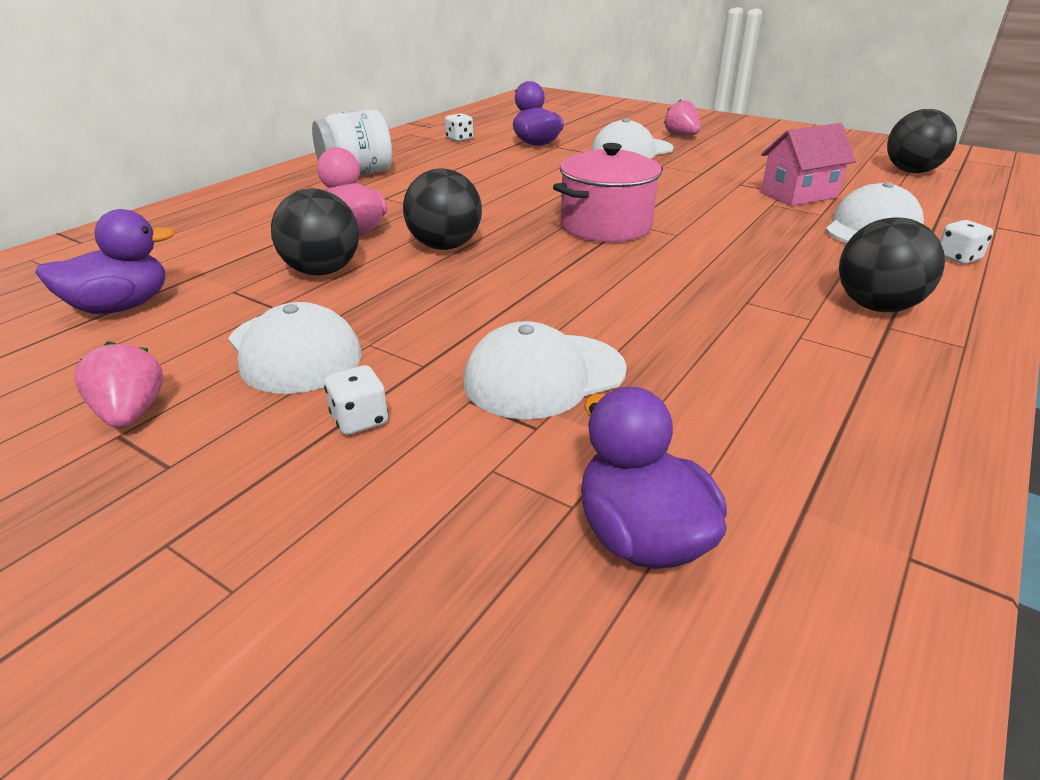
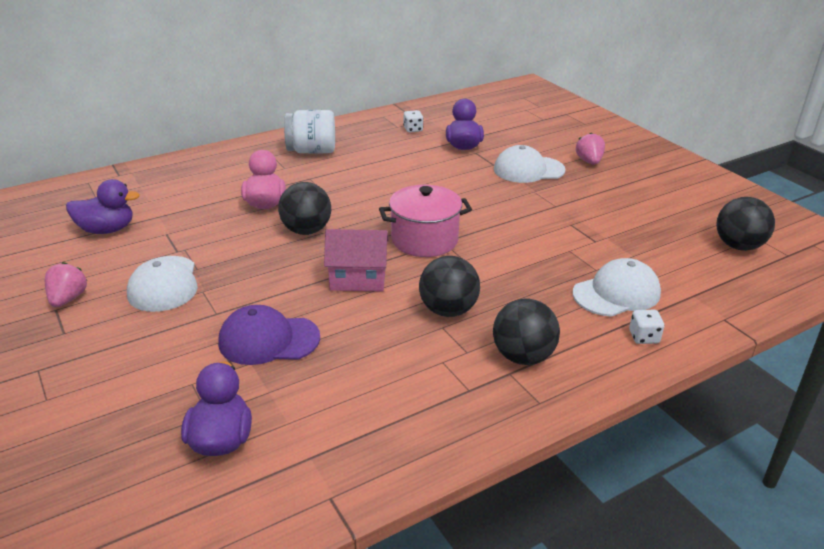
camera: 25 degrees right, 0 degrees up
black ball [271,188,359,275] -> black ball moved to [419,256,480,317]
white dice [324,365,388,435] -> none
white cap [464,321,627,419] -> purple cap [218,305,320,365]
pink house [761,123,856,206] -> pink house moved to [324,229,389,292]

